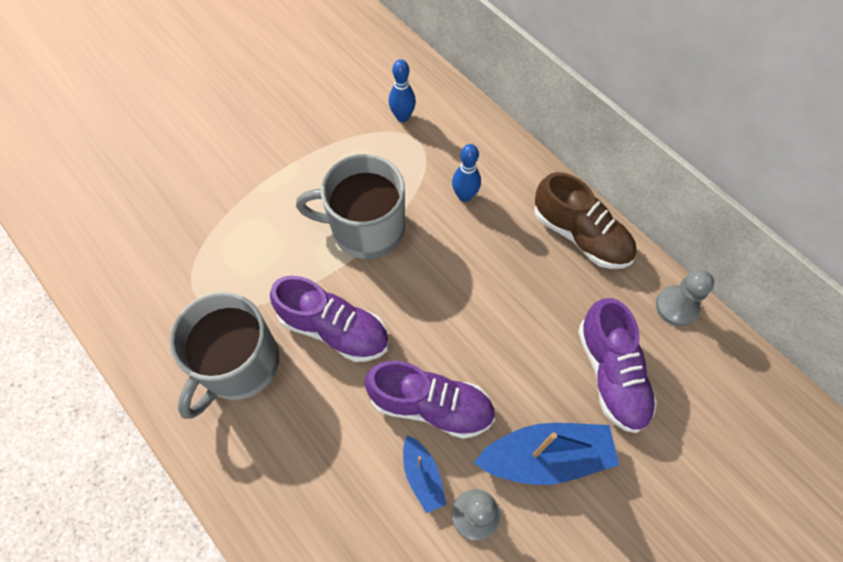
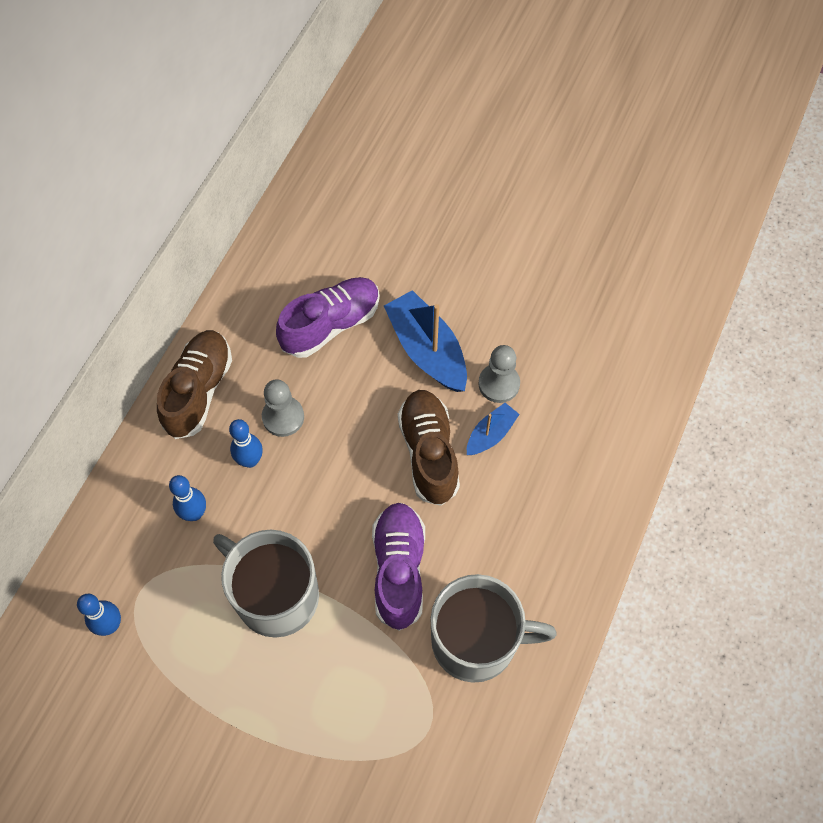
camera: 115 degrees left, 0 degrees up
grey mug [296,154,405,259] -> grey mug turned 150 degrees clockwise [213,530,319,638]
purple shoe [365,360,495,439] -> brown shoe [398,390,460,506]
grey pawn [656,269,714,326] -> grey pawn moved to [262,379,304,437]
none -> blue bowling pin [229,419,263,468]

